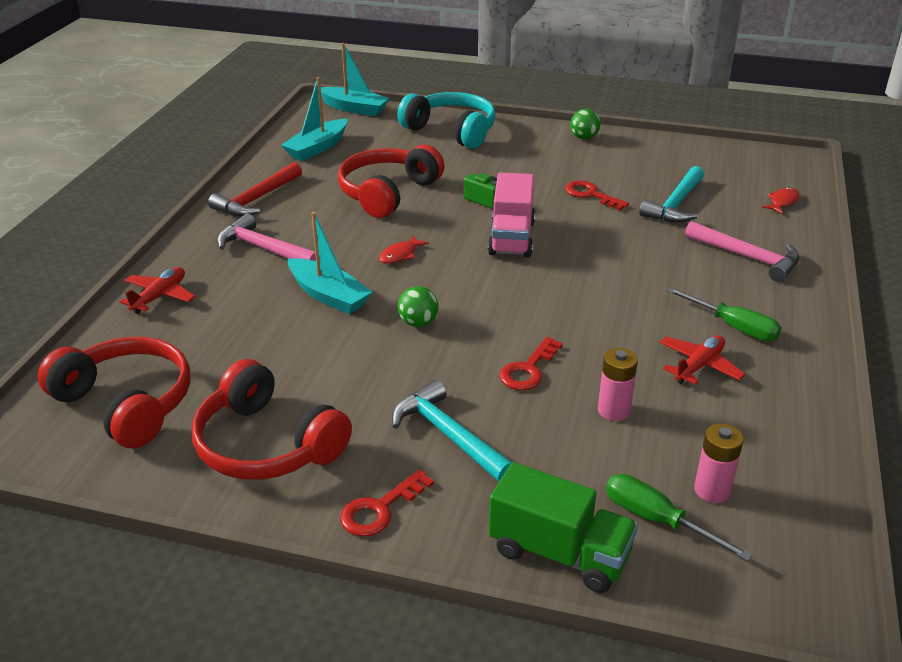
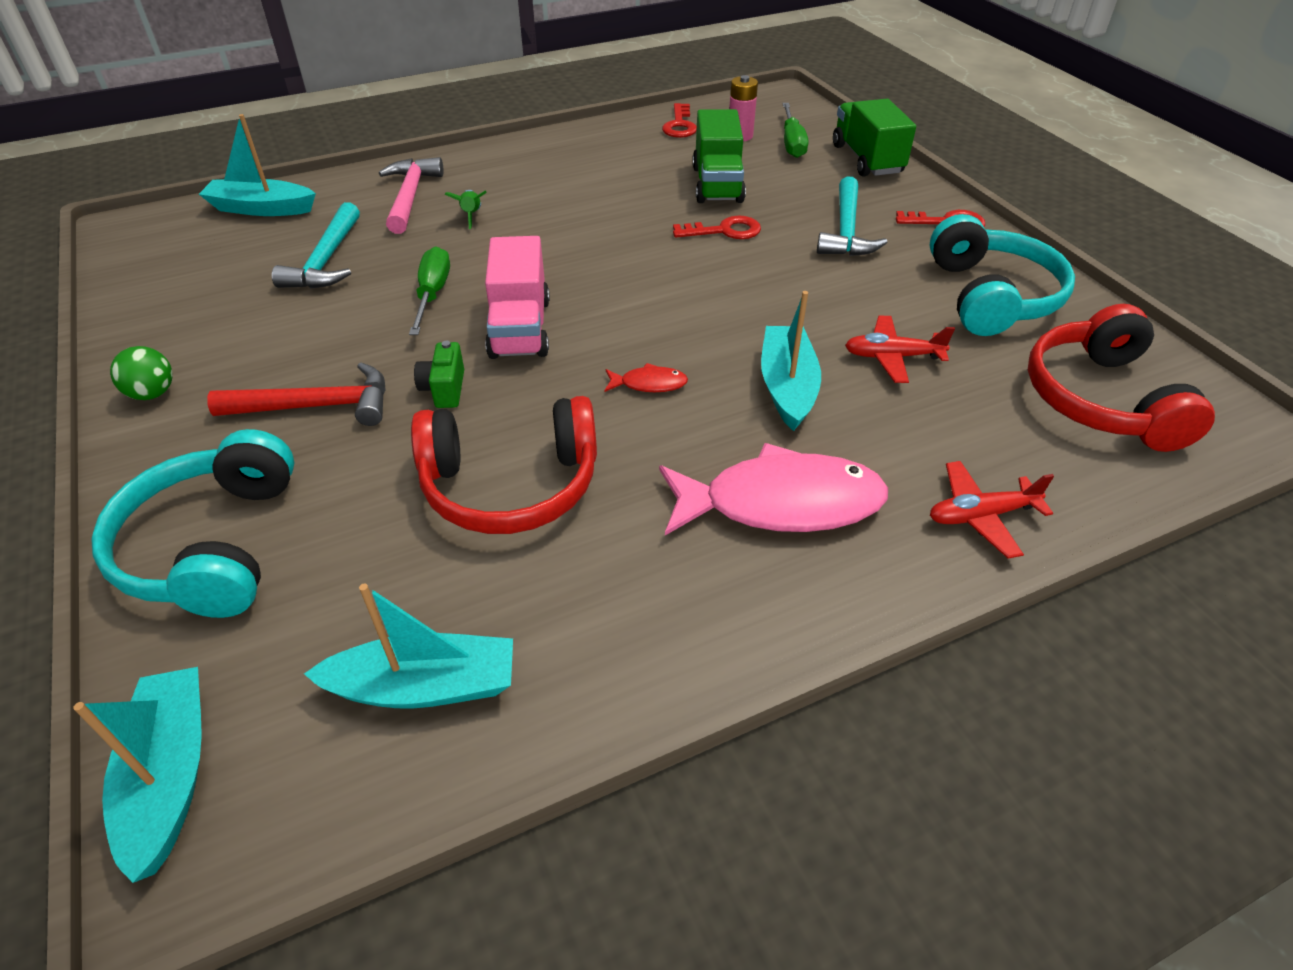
camera: 130 degrees left, 10 degrees up
red headphones [192,359,352,480] -> turquoise headphones [929,214,1075,336]
red hammer [208,162,302,216] -> red hammer moved to [207,362,386,426]
pink hammer [217,213,316,261] -> pink fish [659,443,888,535]
green ball [398,286,438,327] -> none
pink truck [488,172,535,257] -> pink truck turned 120 degrees clockwise [485,236,550,359]
red key [565,180,629,211] -> red key moved to [662,103,697,138]
pink battery [598,348,638,421] -> green truck [692,109,746,203]
turquoise hammer [639,166,704,223] -> turquoise hammer turned 105 degrees clockwise [272,202,360,289]
red plane [660,336,745,385] -> red plane moved to [845,316,955,383]
green screwdriver [667,287,782,341] -> green screwdriver moved to [409,246,450,335]
red fish [762,187,800,214] -> turquoise boat [199,114,316,216]
none -> green rocket [445,190,487,229]

